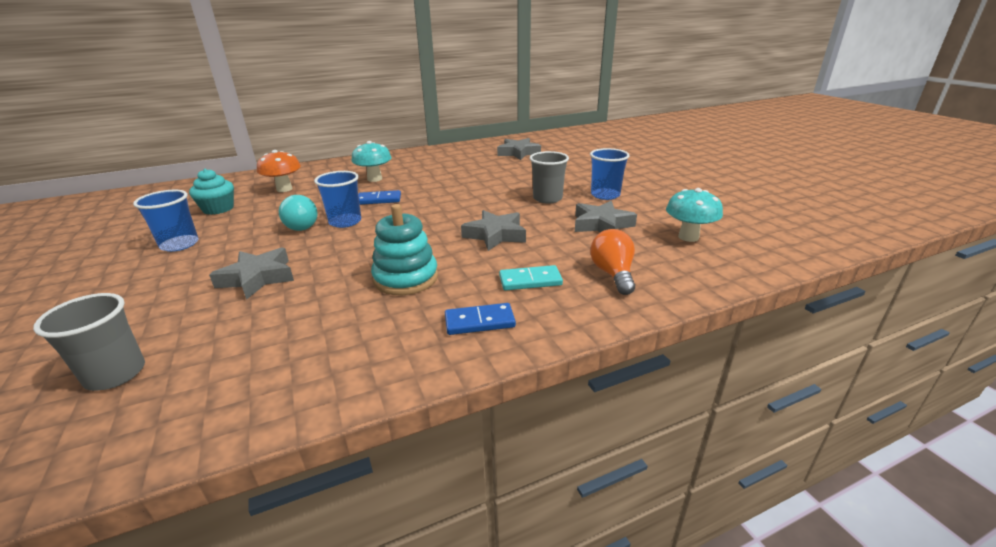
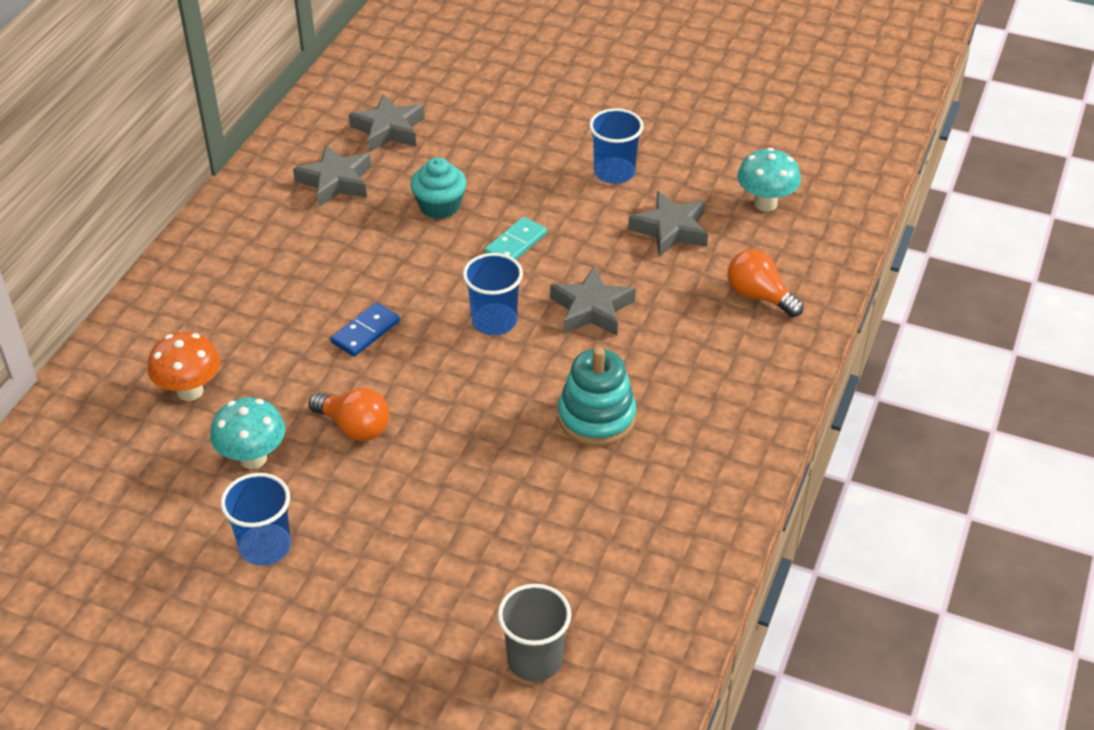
camera: 45 degrees left, 15 degrees up
turquoise cupcake [189,169,234,215] -> turquoise cupcake moved to [410,157,467,219]
grey star [209,247,294,300] -> grey star moved to [293,145,372,207]
turquoise light bulb [279,195,318,231] -> orange light bulb [308,388,389,441]
blue cup [314,171,361,228] -> blue cup moved to [463,253,523,335]
turquoise mushroom [351,141,392,182] -> turquoise mushroom moved to [210,397,285,469]
blue domino [445,303,516,335] -> none
turquoise domino [499,265,563,291] -> turquoise domino moved to [484,217,547,260]
grey cup [530,151,569,204] -> none

